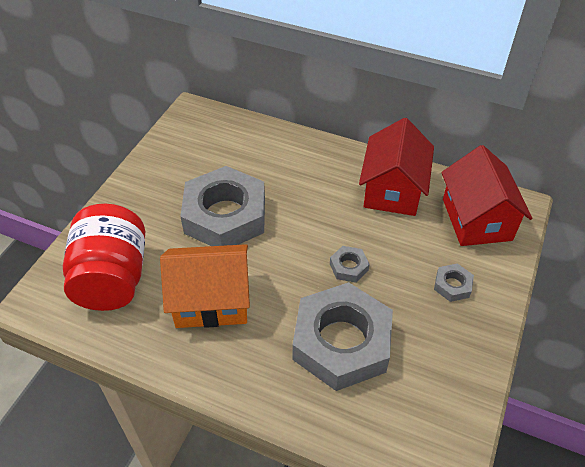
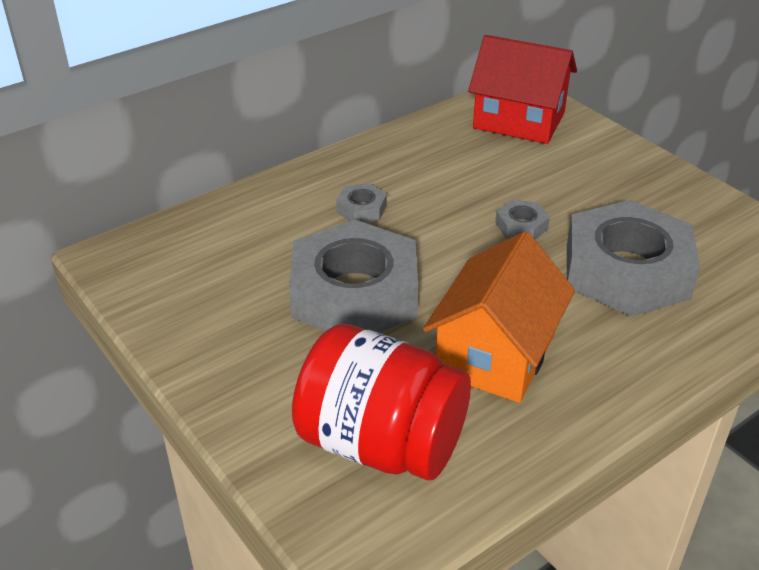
camera: 60 degrees left, 10 degrees down
red house [359,118,434,216] -> none
grey nut [434,263,474,302] -> grey nut moved to [336,183,387,222]

